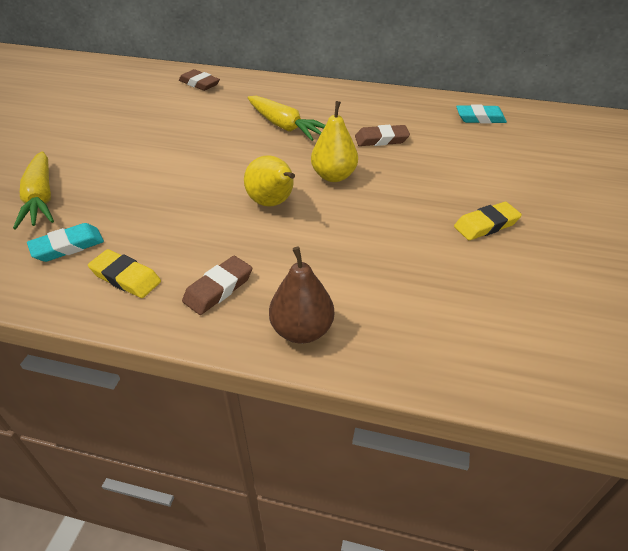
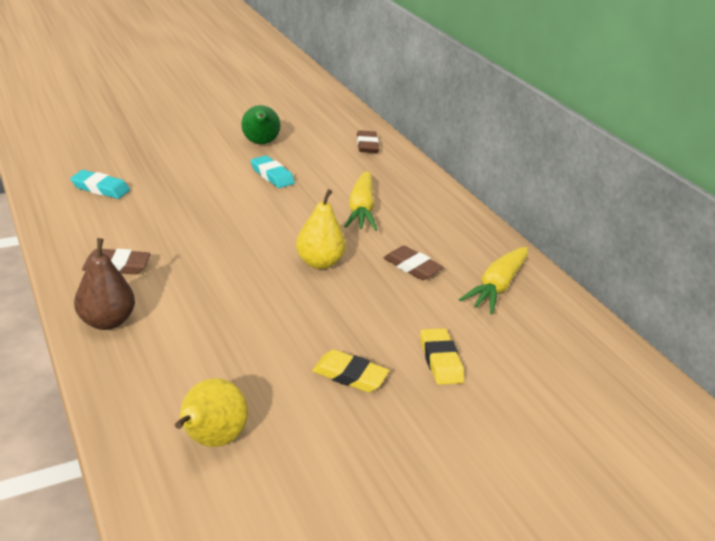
camera: 45 degrees right, 10 degrees down
yellow carrot [13,151,54,229] -> yellow carrot moved to [459,247,528,314]
yellow eraser [88,249,161,298] -> yellow eraser moved to [420,328,464,385]
yellow pear [244,155,295,207] -> yellow pear moved to [175,378,248,447]
turquoise eraser [456,105,507,124] -> turquoise eraser moved to [251,155,295,188]
none -> green pear [241,105,280,144]

